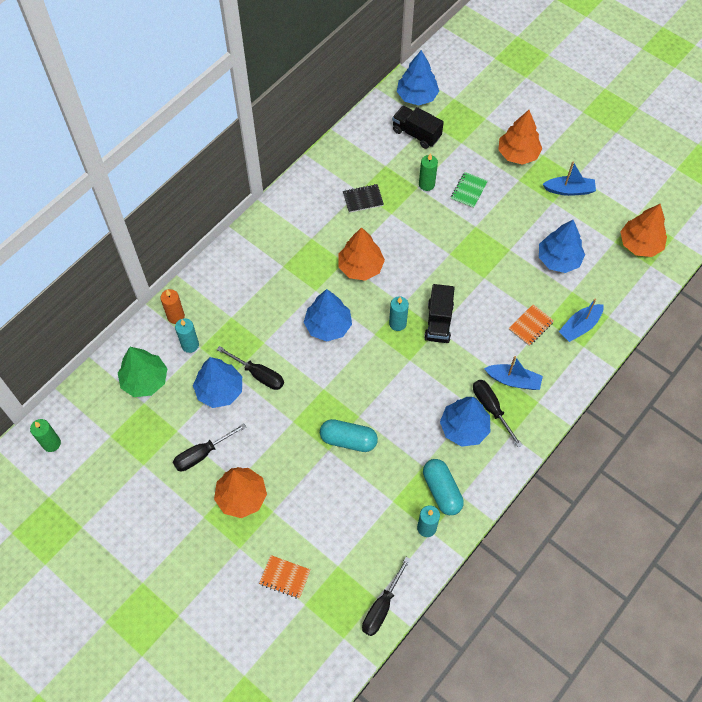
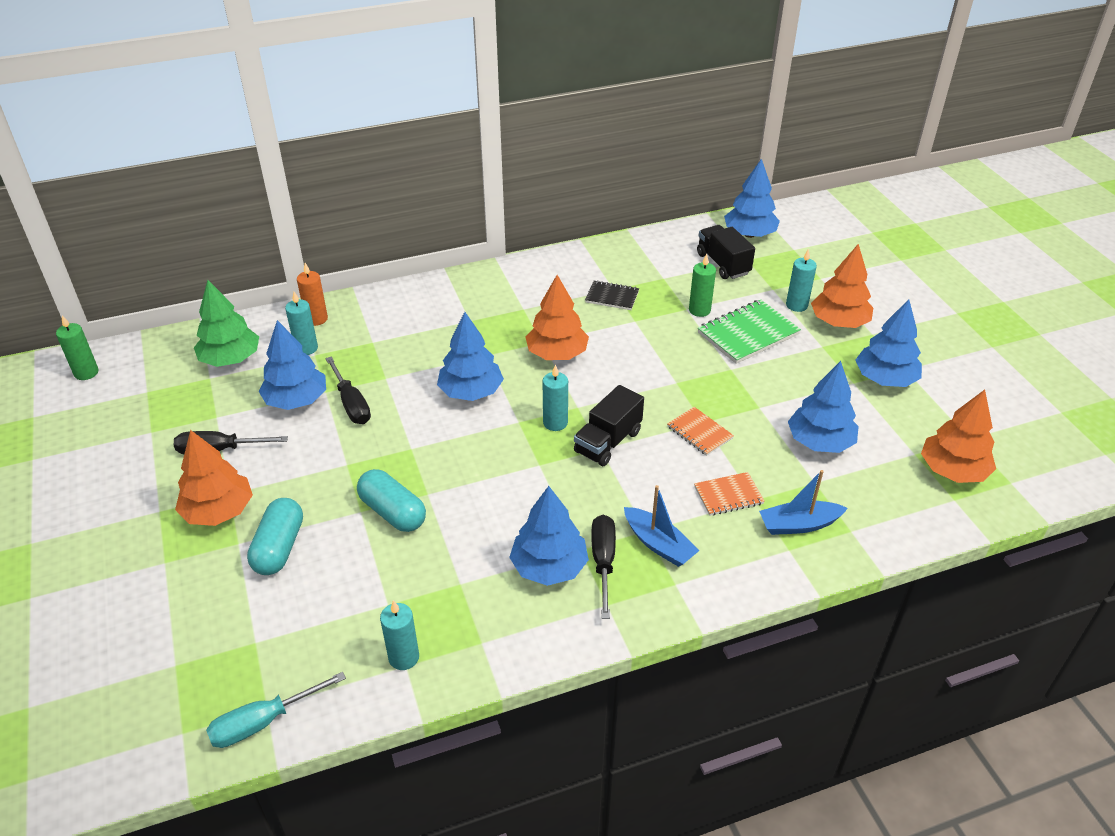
camera: 30 degrees right, 20 degrees down
orange notebook [259,555,311,599] -> orange notebook moved to [667,407,734,456]
black screwdriver [362,557,411,636] -> turquoise screwdriver [206,672,346,748]
turquoise capsule [423,459,464,515] -> turquoise capsule moved to [247,498,303,575]
green notebook [451,172,488,209] -> green notebook [698,300,801,364], size x1.70
blue boat [543,161,596,196] -> blue tree [856,299,922,387]
none -> turquoise candle [786,249,817,312]

